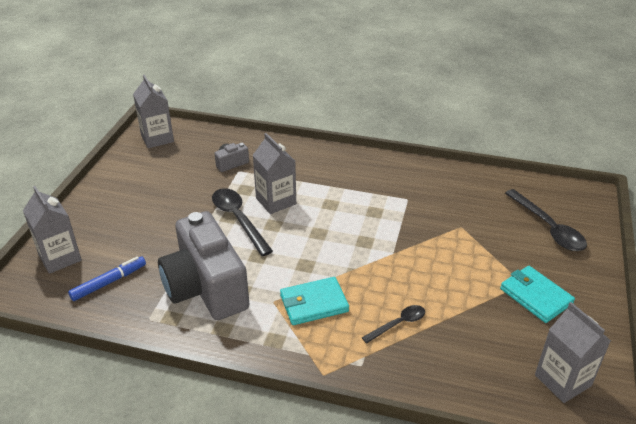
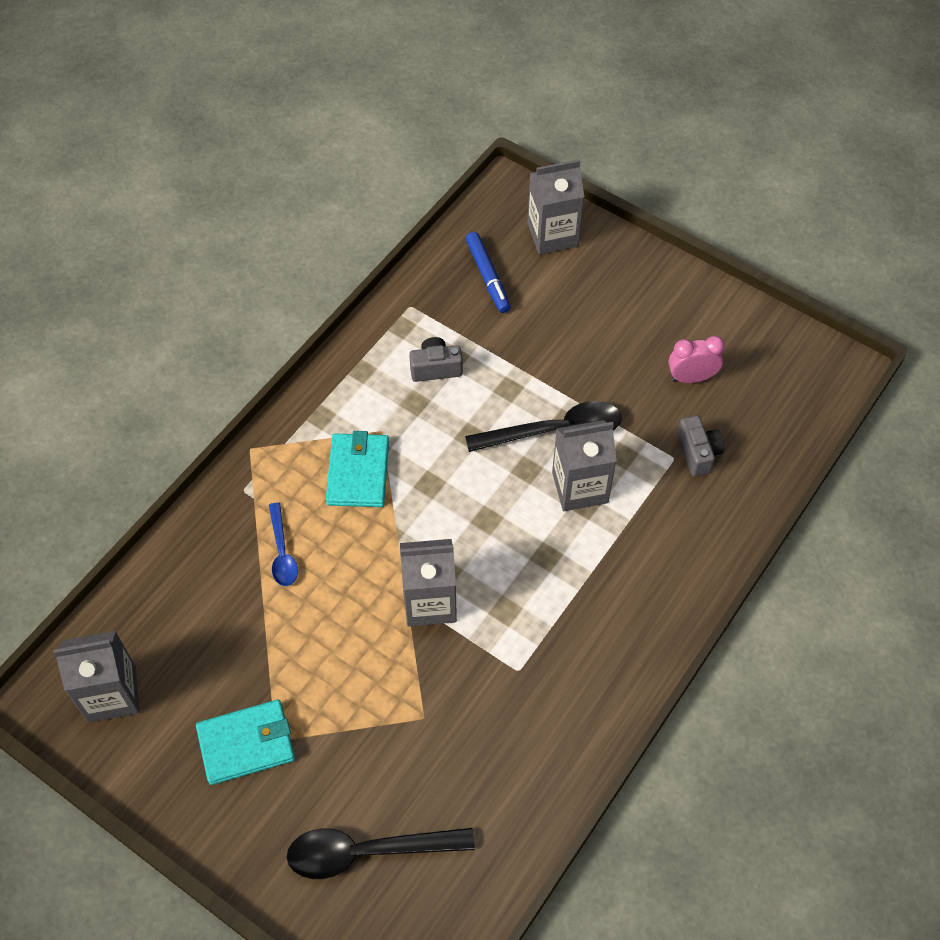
camera: 110 degrees right, 20 degrees up
grey carton [133,75,174,148] -> grey carton moved to [400,539,457,627]
grey camera [158,211,249,320] -> grey camera [409,337,463,382], size x0.41
black spoon [362,305,425,344] -> blue spoon [269,502,298,586]
none -> pink clock [669,336,725,383]

